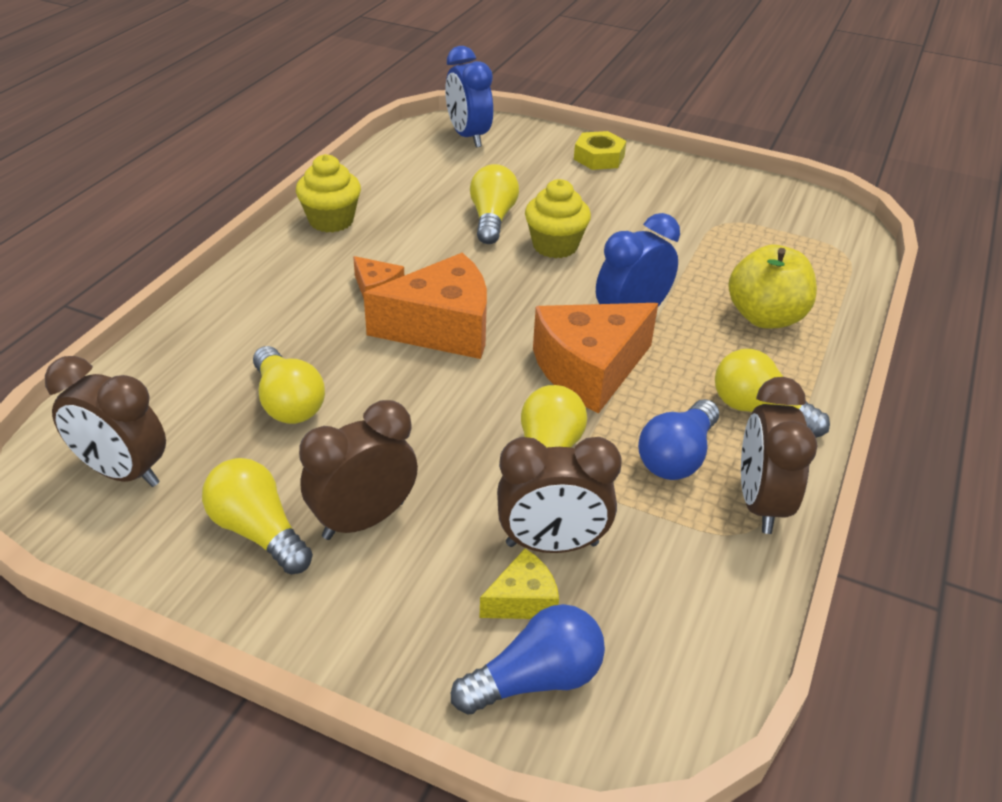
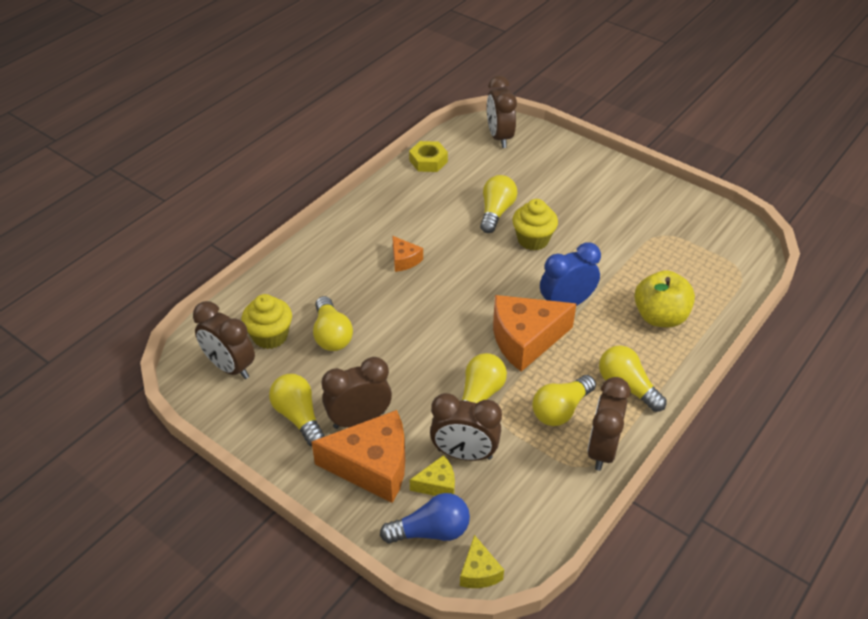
camera: 15 degrees right, 5 degrees up
yellow cupcake [296,154,361,233] -> yellow cupcake moved to [242,294,292,349]
orange cheese [363,253,487,359] -> orange cheese moved to [311,410,405,503]
blue clock [445,46,493,148] -> brown clock [487,75,517,148]
yellow nut [574,131,626,170] -> yellow nut moved to [409,141,448,172]
blue light bulb [638,399,719,480] -> yellow light bulb [532,375,596,426]
none -> yellow cheese [460,535,504,588]

